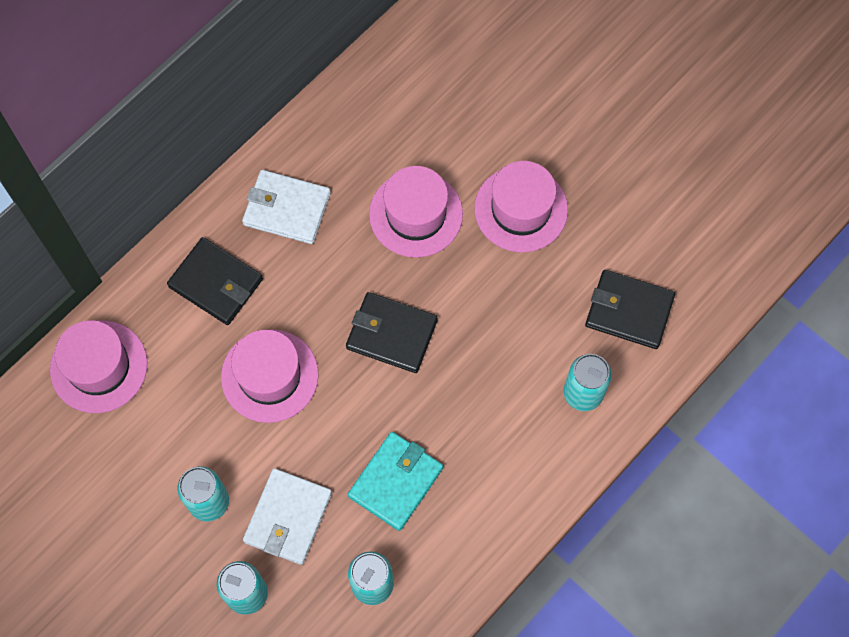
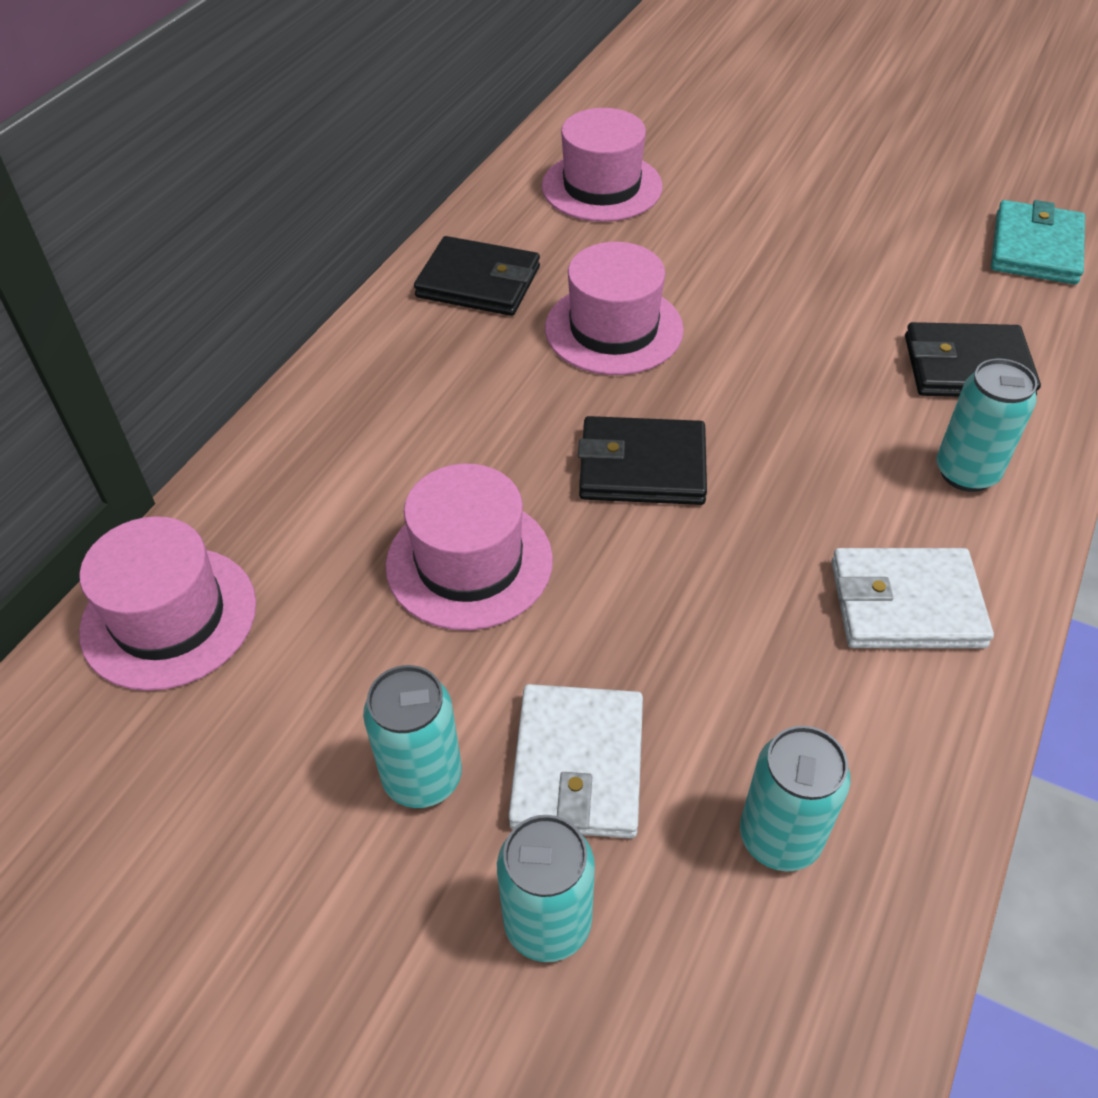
camera: 15 degrees left, 20 degrees down
black wallet [167,237,263,325] -> black wallet moved to [414,236,540,316]
white wallet [242,170,331,244] -> white wallet moved to [831,548,994,648]
turquoise wallet [348,432,443,531] -> turquoise wallet moved to [991,200,1085,284]
pink hat [474,161,568,252] -> pink hat moved to [542,108,663,222]

